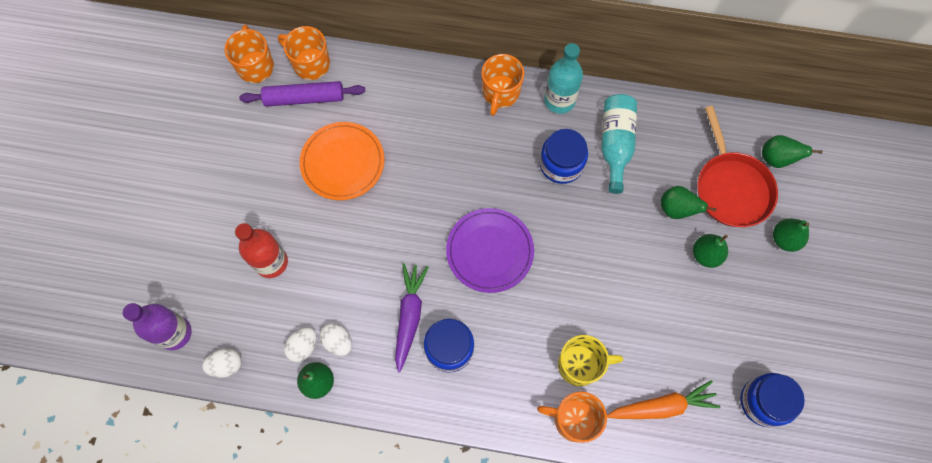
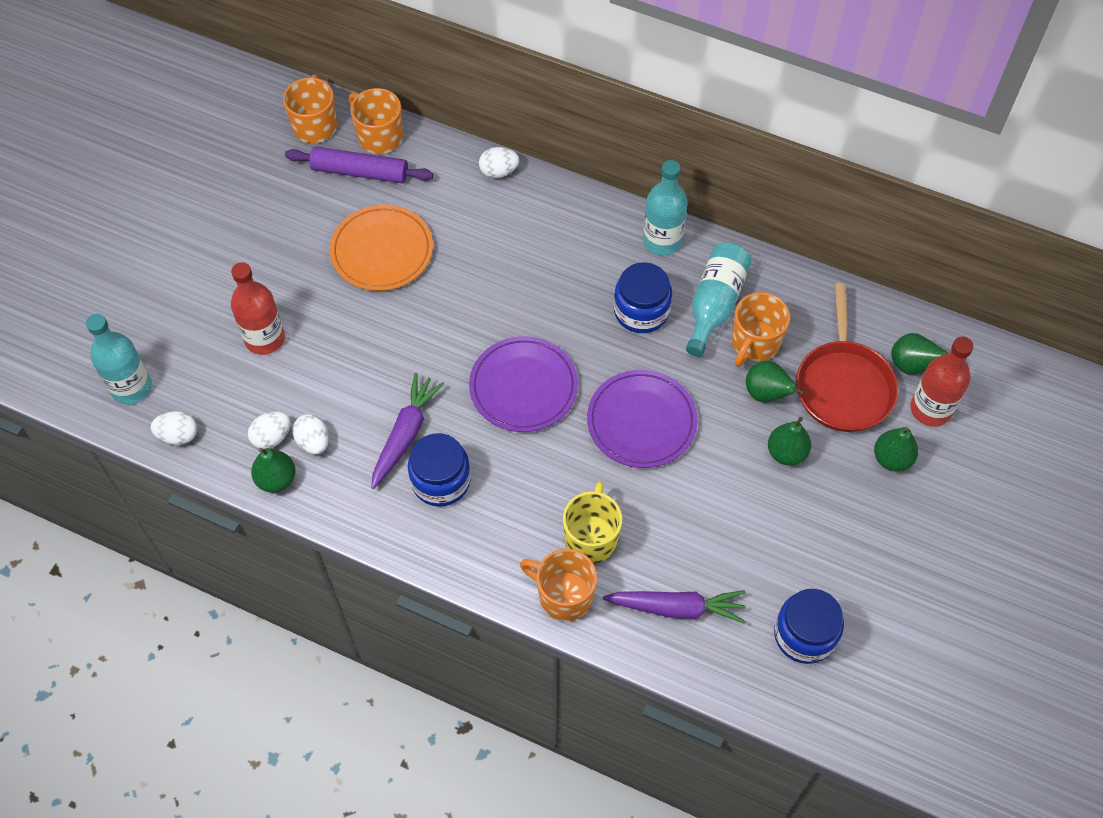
camera: 15 degrees right, 10 degrees down
purple bottle [123,303,192,350] -> turquoise bottle [86,314,152,405]
orange mug [482,54,524,116] -> orange mug moved to [732,292,790,367]
yellow mug [558,335,623,386] -> yellow mug turned 90 degrees counterclockwise [563,481,622,563]
orange carrot [607,380,720,419] -> purple carrot [603,590,746,624]
none -> white egg [479,147,519,178]
none -> purple plate [587,370,698,468]
none -> red bottle [910,337,974,427]

